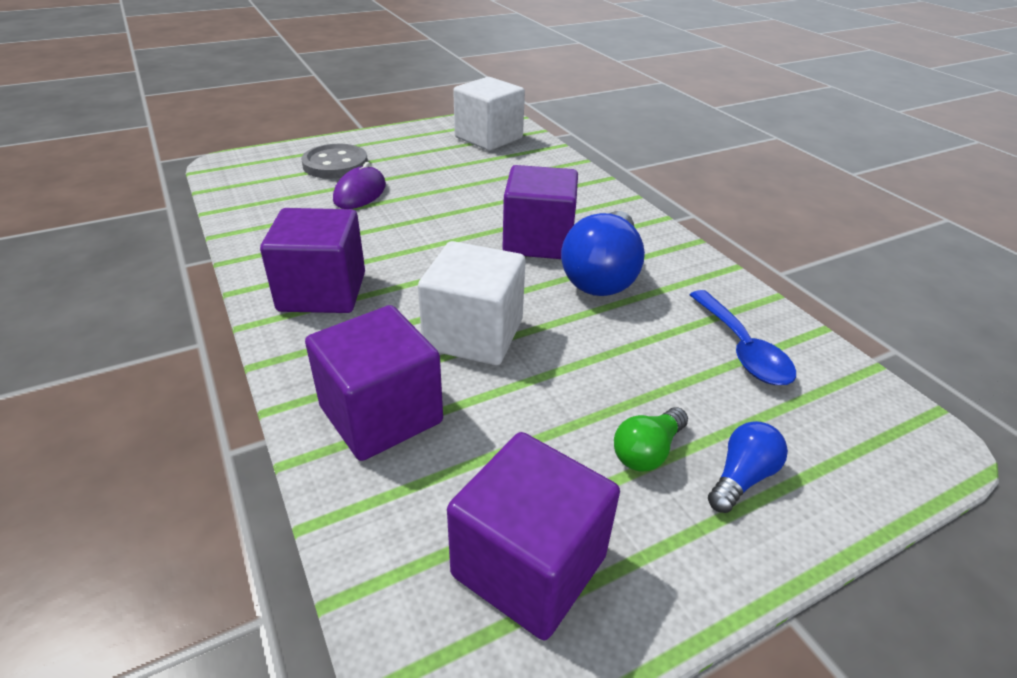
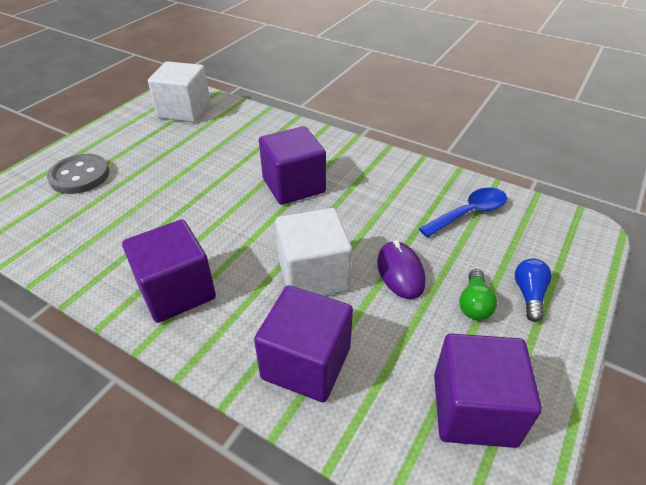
camera: 30 degrees left, 5 degrees up
purple mouse [333,162,386,209] -> purple mouse moved to [377,240,426,299]
blue light bulb [561,211,645,296] -> none
blue spoon [689,290,796,385] -> blue spoon turned 75 degrees counterclockwise [419,188,507,237]

